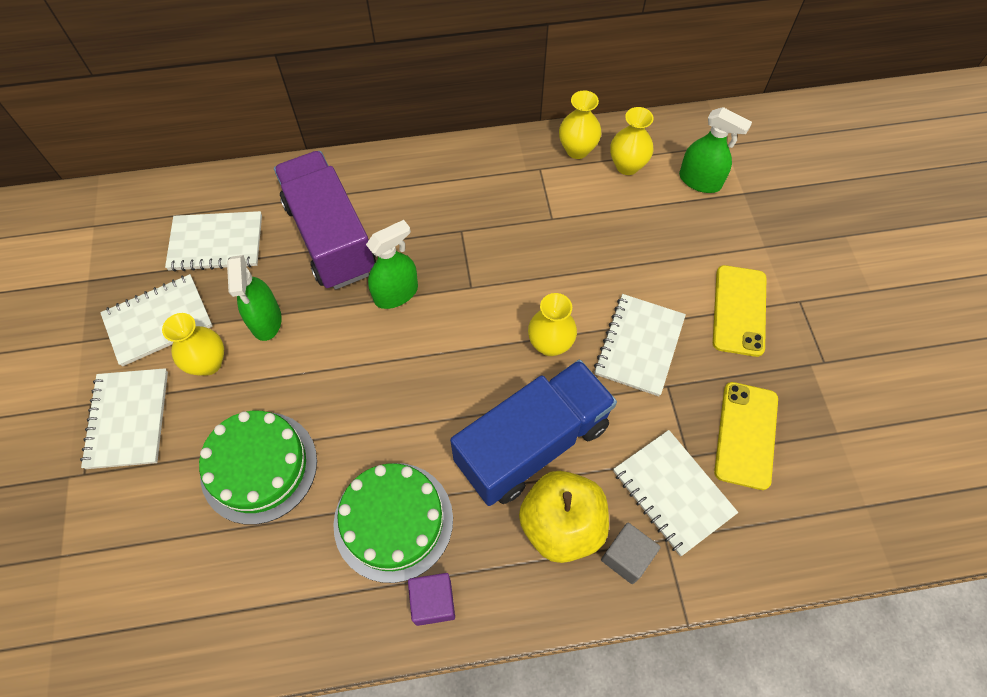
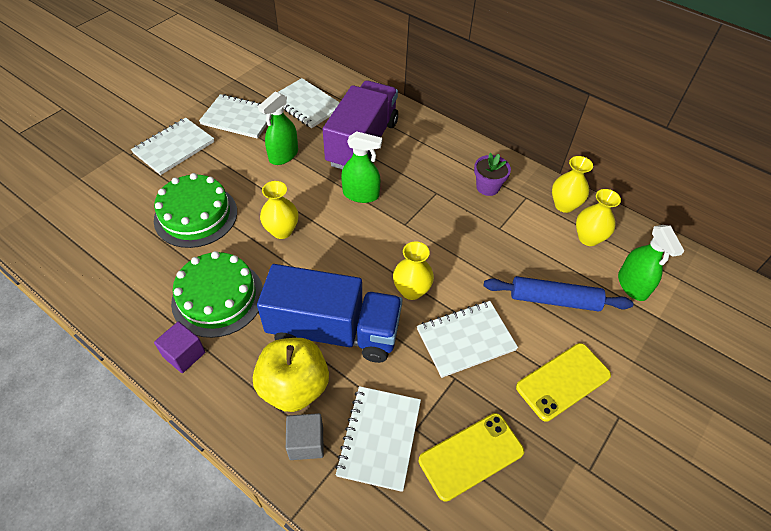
camera: 45 degrees right, 10 degrees down
yellow vase [162,313,224,376] -> yellow vase moved to [260,181,298,239]
none -> purple flower pot [474,153,511,196]
none -> blue rolling pin [484,276,633,311]

